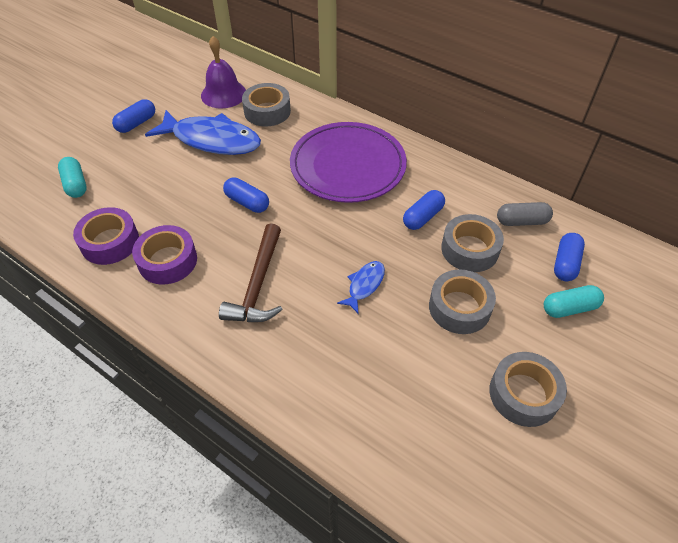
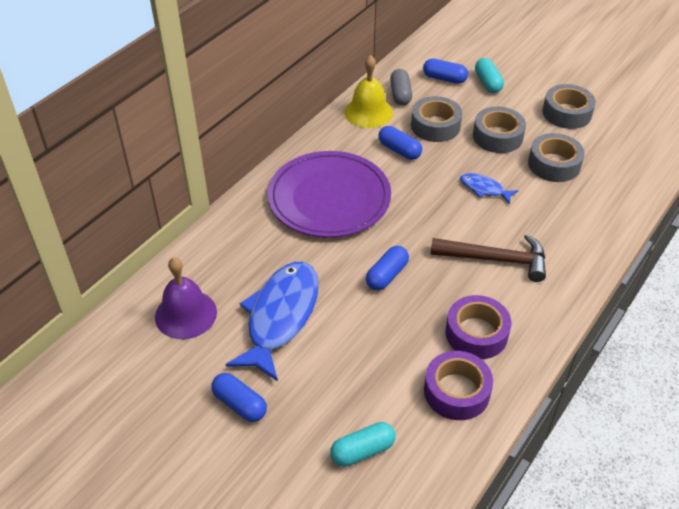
camera: 90 degrees left, 5 degrees down
grey tape [242,83,291,127] -> grey tape moved to [528,133,585,182]
none -> yellow bell [344,55,393,128]

